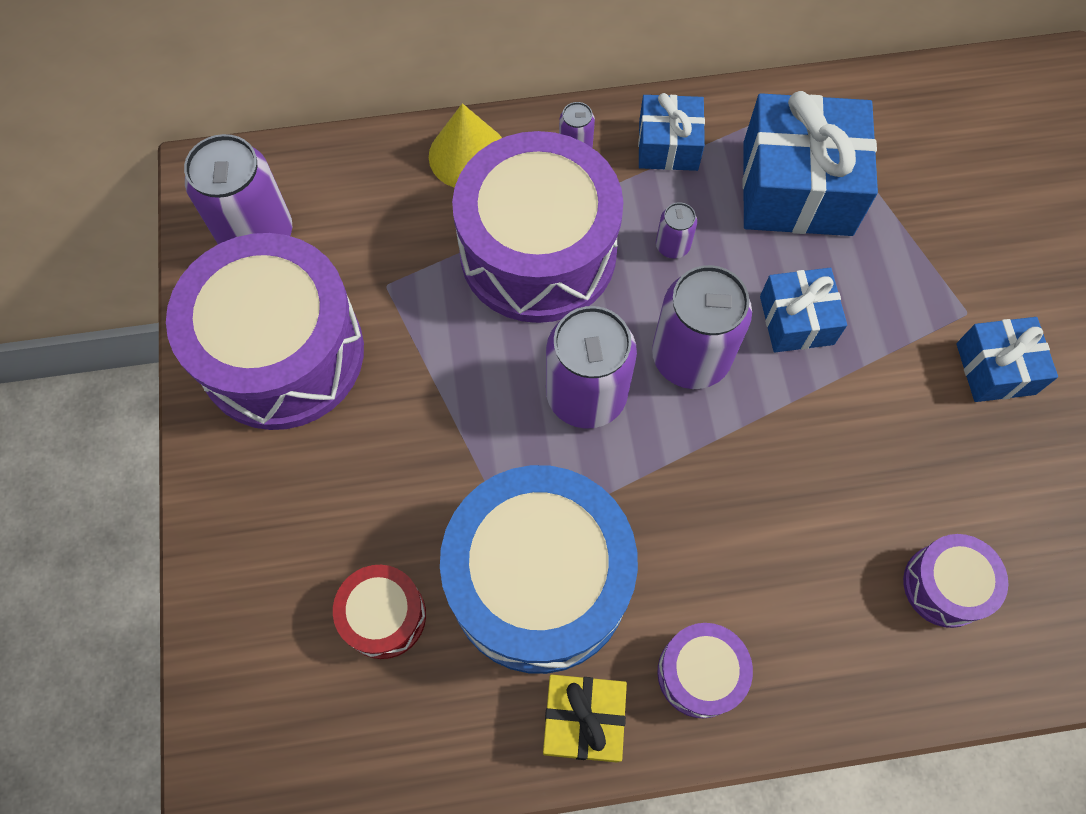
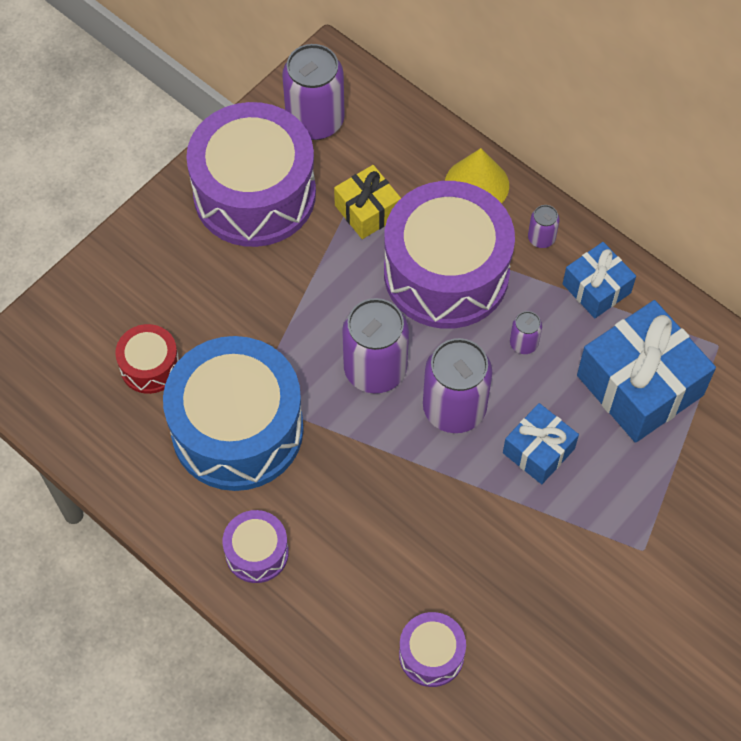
camera: 50 degrees right, 5 degrees down
yellow gift [543,674,627,763] -> yellow gift moved to [334,165,401,239]
blue gift [956,317,1058,402] -> none

